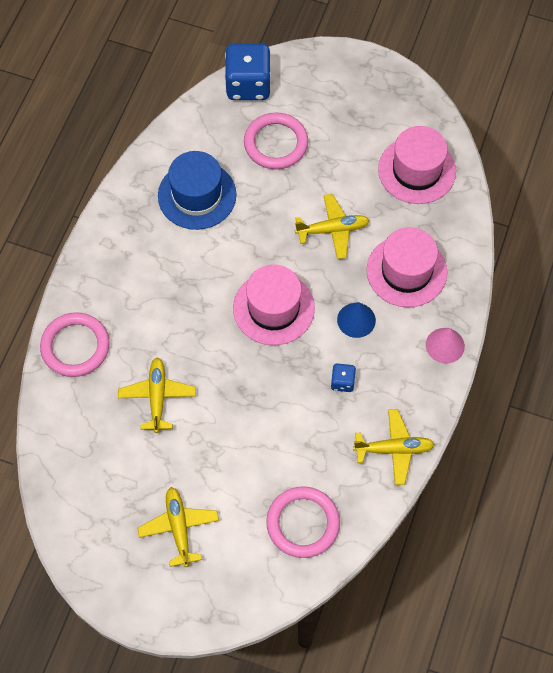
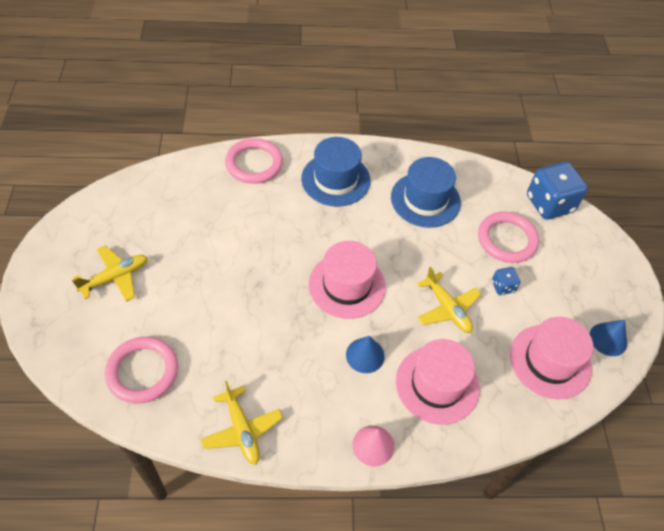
camera: 65 degrees right, 10 degrees down
yellow plane [118,358,196,433] -> none
blue dice [331,363,356,392] -> blue dice moved to [492,267,520,295]
none -> blue hat [301,137,370,207]
none -> blue cone [590,320,627,356]

